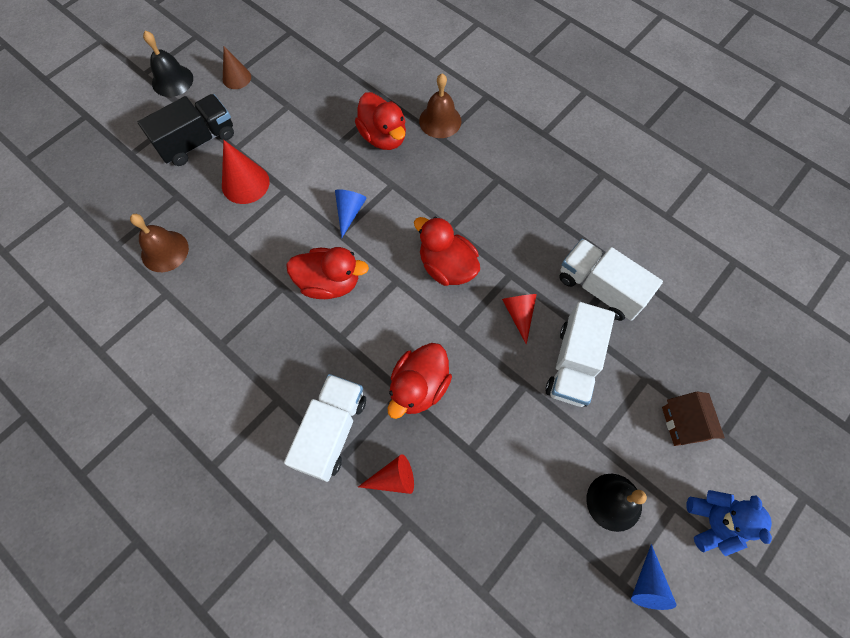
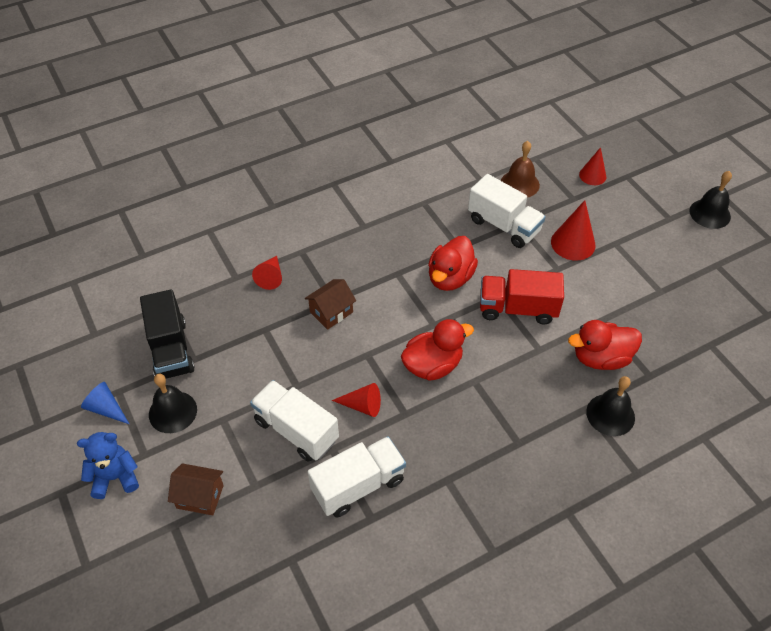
camera: 110 degrees right, 15 degrees down
black truck [138,94,234,166] -> black truck moved to [140,289,195,379]
brown cone [223,46,251,89] -> none
white truck [284,374,366,482] -> white truck moved to [468,174,546,248]
blue cone [335,189,367,238] -> red truck [480,269,564,324]
red duck [388,343,452,419] -> brown house [305,279,356,330]
brown bell [419,74,461,138] -> black bell [586,376,635,436]
blue teddy bear [686,490,772,556] -> blue teddy bear turned 150 degrees clockwise [77,432,139,499]
none -> red cone [579,147,607,185]

